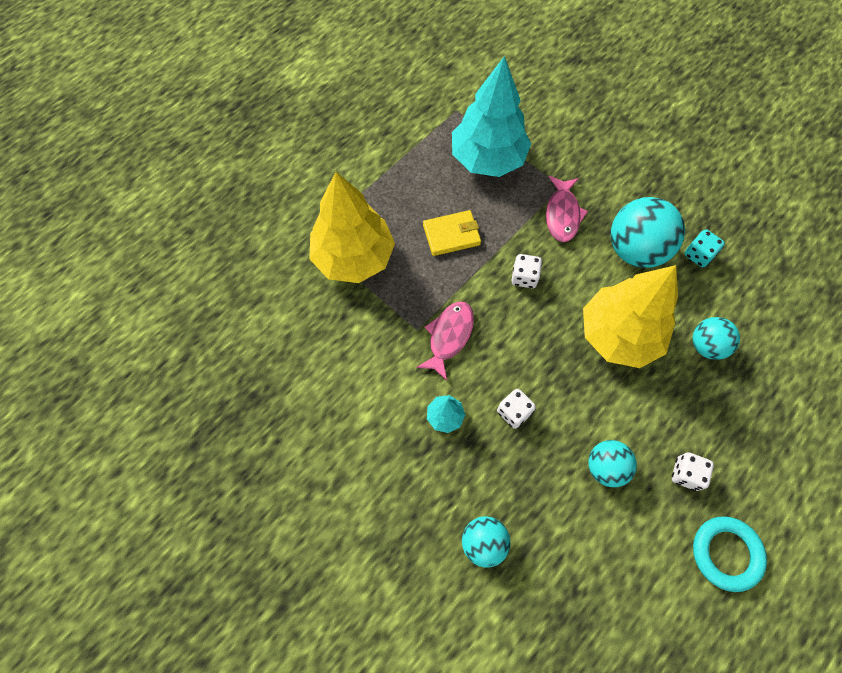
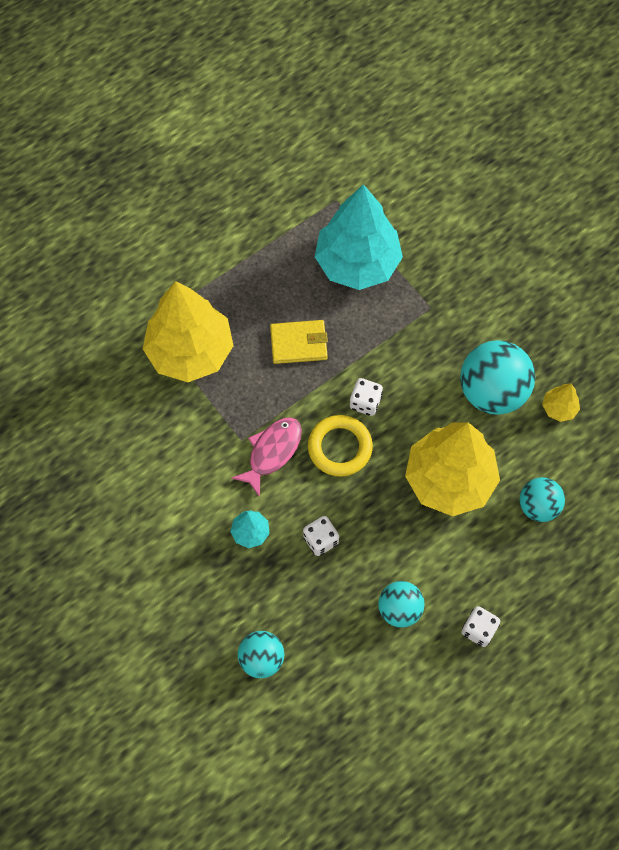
camera: 10 degrees right, 0 degrees up
pink fish [546,176,588,242] -> none
turquoise dice [684,229,725,267] -> yellow tree [542,384,580,422]
turquoise ring [693,516,767,592] -> none
none -> yellow ring [308,415,373,477]

